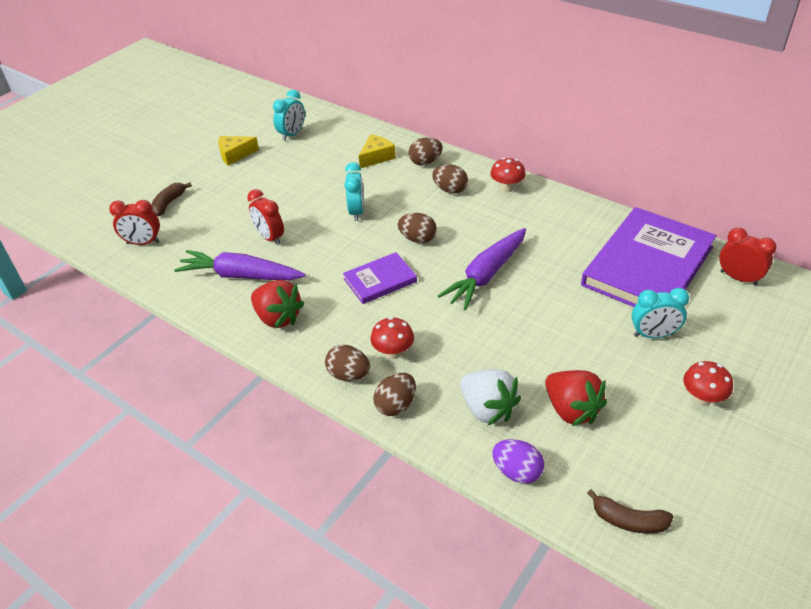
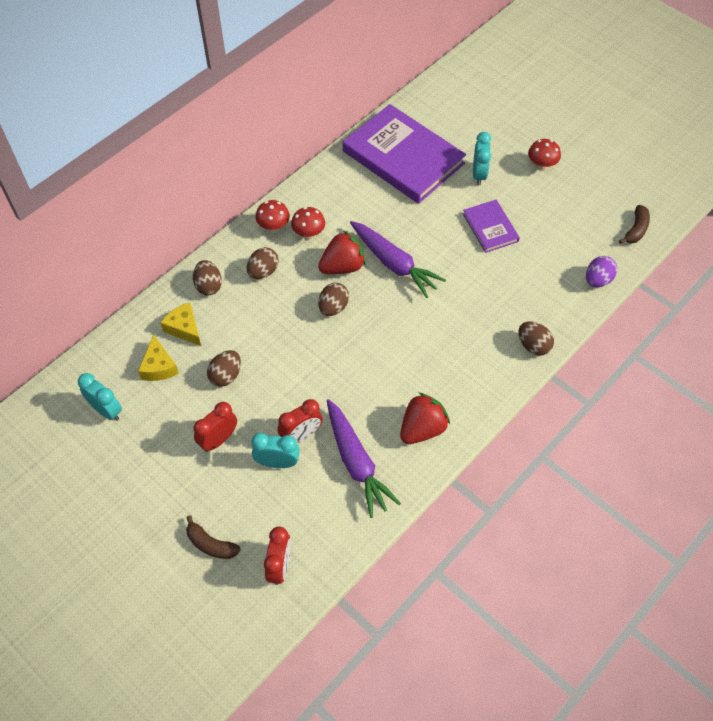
camera: 85 degrees left, 15 degrees up
purple carrot [174,250,306,280] -> purple carrot turned 45 degrees counterclockwise [327,399,401,518]
yellow cheese [218,136,259,166] -> yellow cheese moved to [138,334,179,381]
brown egg [325,345,370,381] -> brown egg moved to [207,350,241,387]
purple book [343,252,417,304] -> purple book moved to [463,200,520,253]
turquoise clock [344,162,364,221] -> turquoise clock moved to [251,433,300,468]
red mushroom [370,317,414,359] -> red mushroom moved to [291,207,325,239]
white strawberry [460,369,521,425] -> none
red strawberry [545,370,607,426] -> red strawberry moved to [318,231,366,274]
red clock [719,228,777,285] -> red clock moved to [194,402,237,452]

